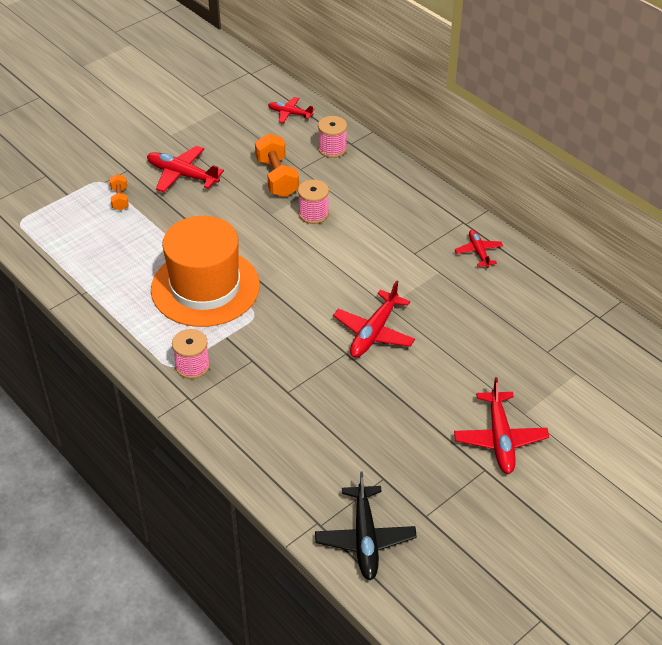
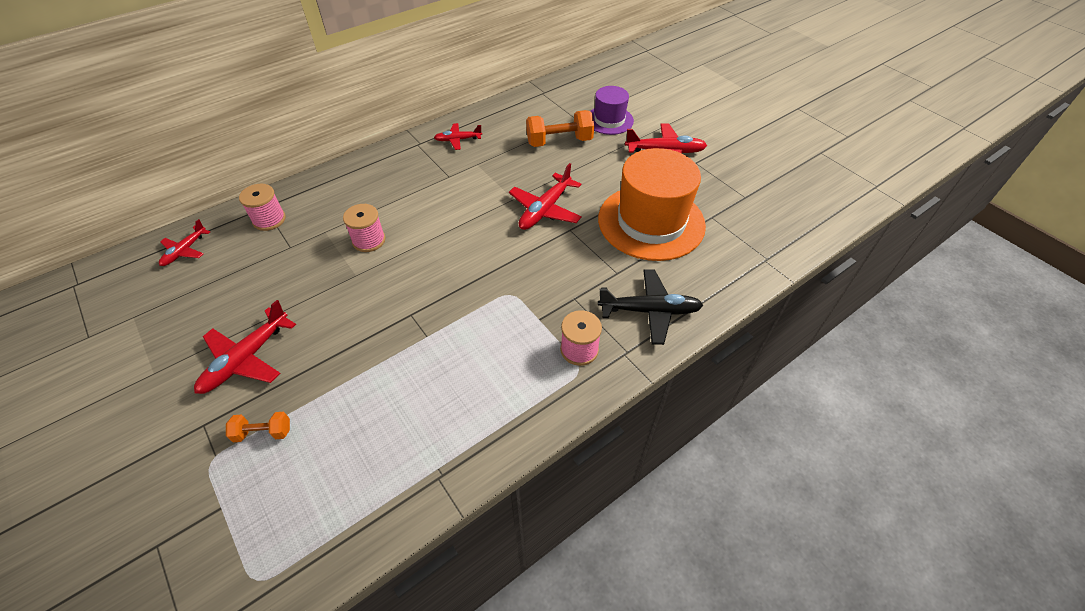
camera: 85 degrees left, 5 degrees up
orange hat [151,216,260,327] -> orange hat moved to [598,148,706,261]
orange dumbbell [255,133,299,197] -> orange dumbbell moved to [526,110,594,147]
black plane [315,471,417,580] -> black plane moved to [598,269,703,345]
red plane [333,280,415,357] -> red plane turned 90 degrees clockwise [509,163,582,230]
none -> purple hat [590,86,634,135]

